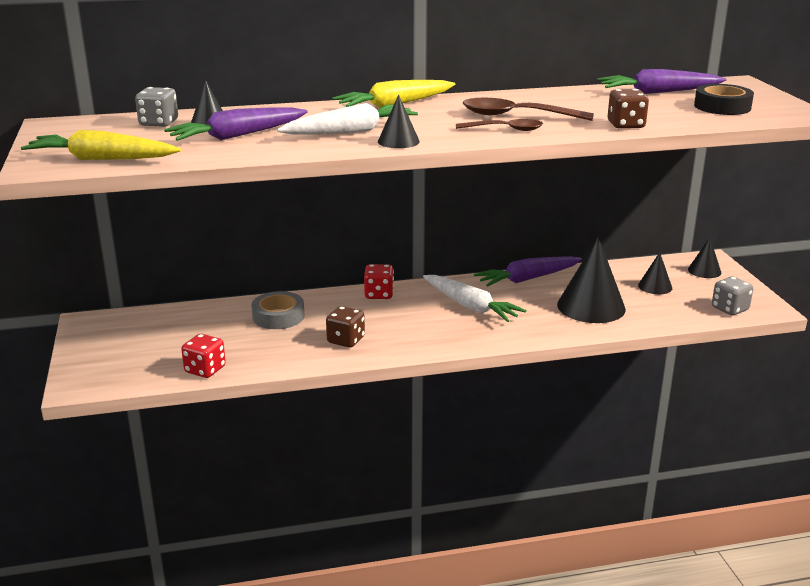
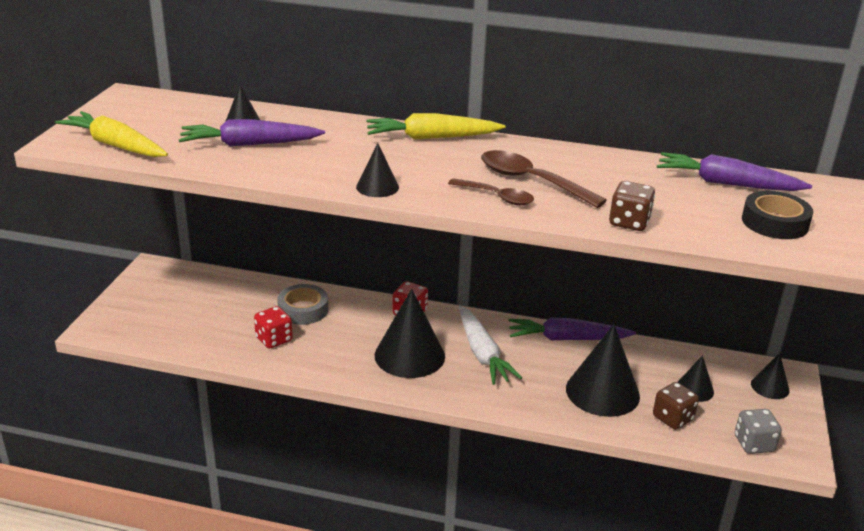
camera: 25 degrees right, 5 degrees up
grey dice [135,87,178,127] -> none
red dice [181,334,226,378] -> red dice moved to [254,306,293,349]
white carrot [277,103,418,135] -> none
brown dice [326,306,365,348] -> brown dice moved to [653,382,699,430]
none -> black cone [375,289,445,378]

